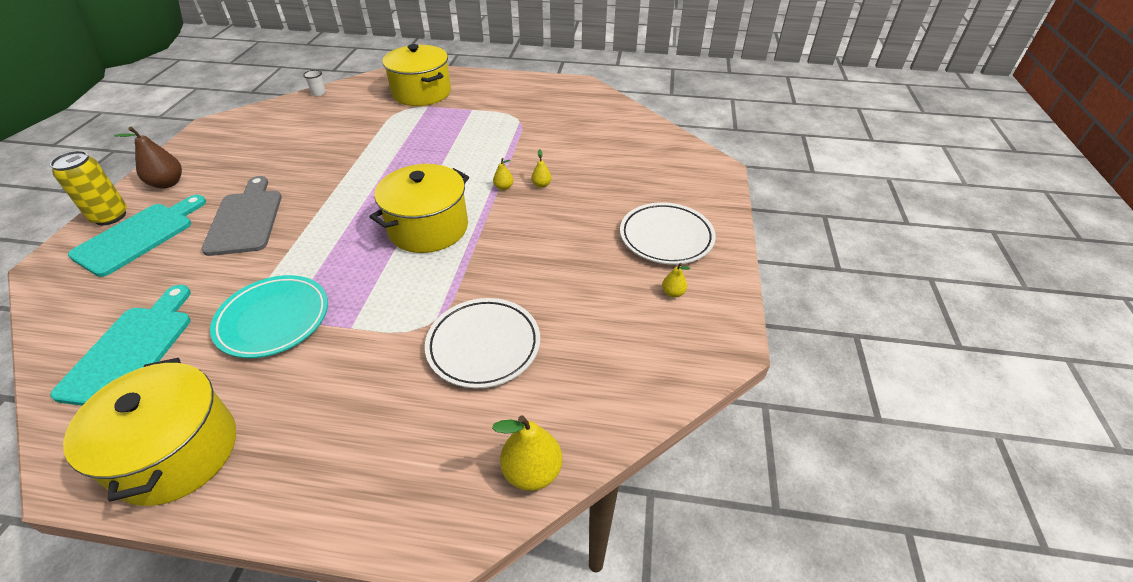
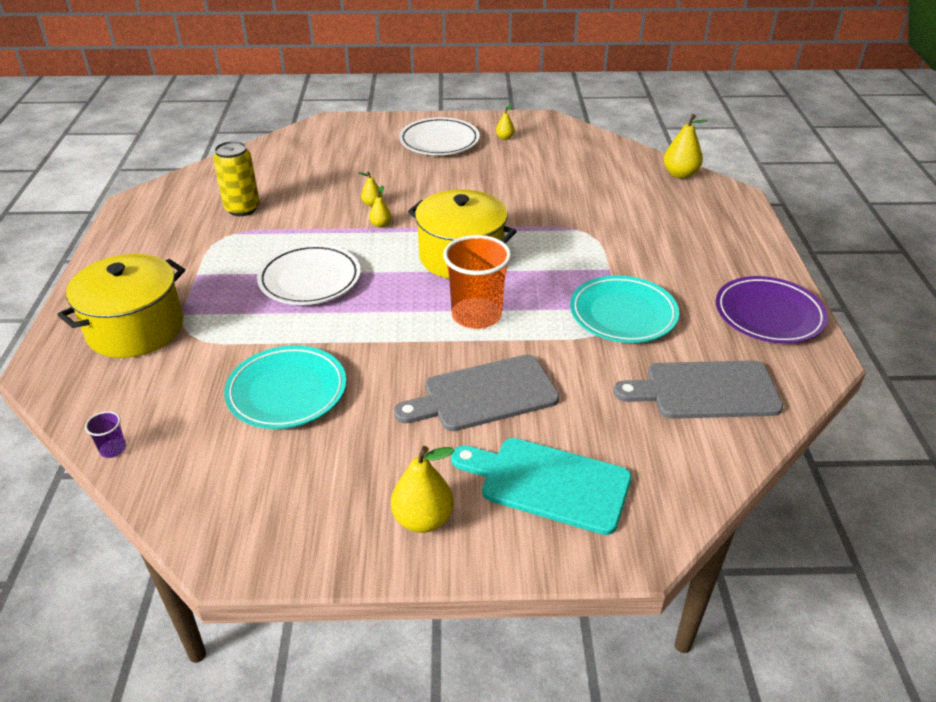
camera: 100 degrees left, 5 degrees down
yellow can [50,151,127,225] -> yellow can moved to [213,141,260,216]
turquoise cutting board [50,285,191,406] -> grey cutting board [614,360,783,419]
yellow pot [63,358,236,506] -> purple plate [716,276,828,344]
brown pear [114,127,182,189] -> yellow pear [391,446,455,533]
white cup [303,70,326,96] -> purple cup [85,411,126,458]
white plate [425,298,540,388] -> white plate moved to [257,244,361,305]
none -> turquoise plate [224,345,346,429]
none -> orange cup [443,235,511,329]

